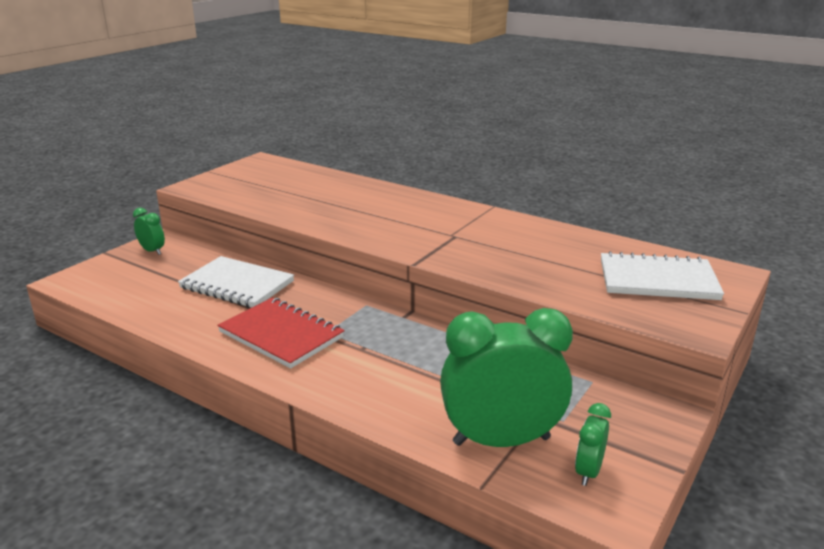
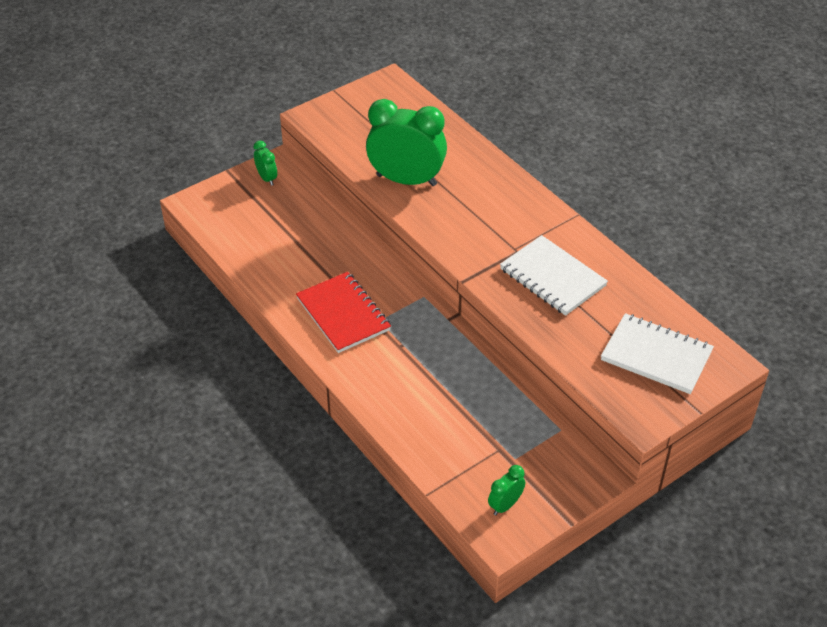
camera: 20 degrees right, 20 degrees up
white notebook [178,256,294,308] -> white notebook moved to [500,235,608,316]
green clock [440,308,573,447] -> green clock moved to [366,99,447,186]

